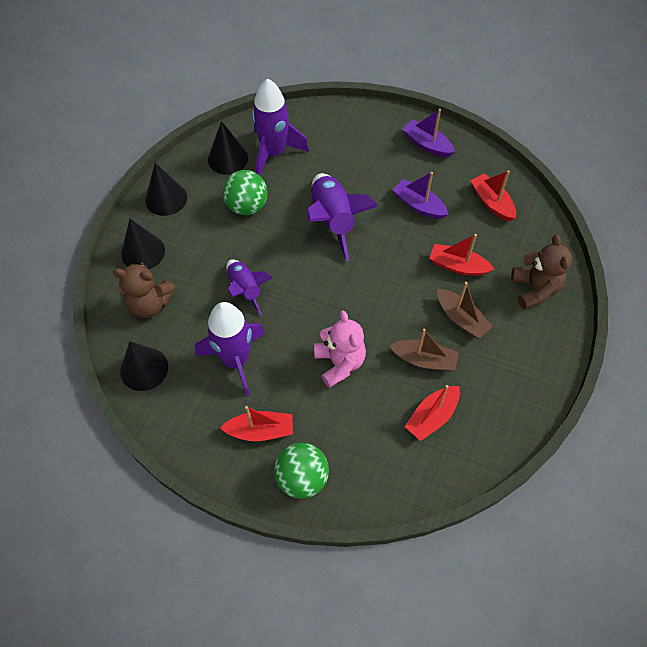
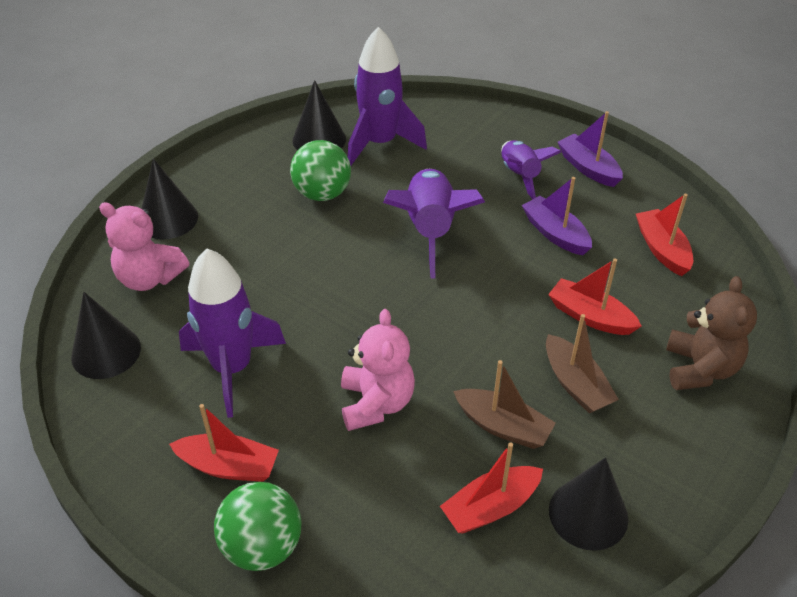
camera: 15 degrees right, 15 degrees down
brown teddy bear [113,262,176,318] -> pink teddy bear [99,202,189,291]
black cone [145,163,187,216] -> black cone moved to [549,457,628,551]
purple rocket [226,259,272,315] -> purple rocket moved to [501,140,561,199]

